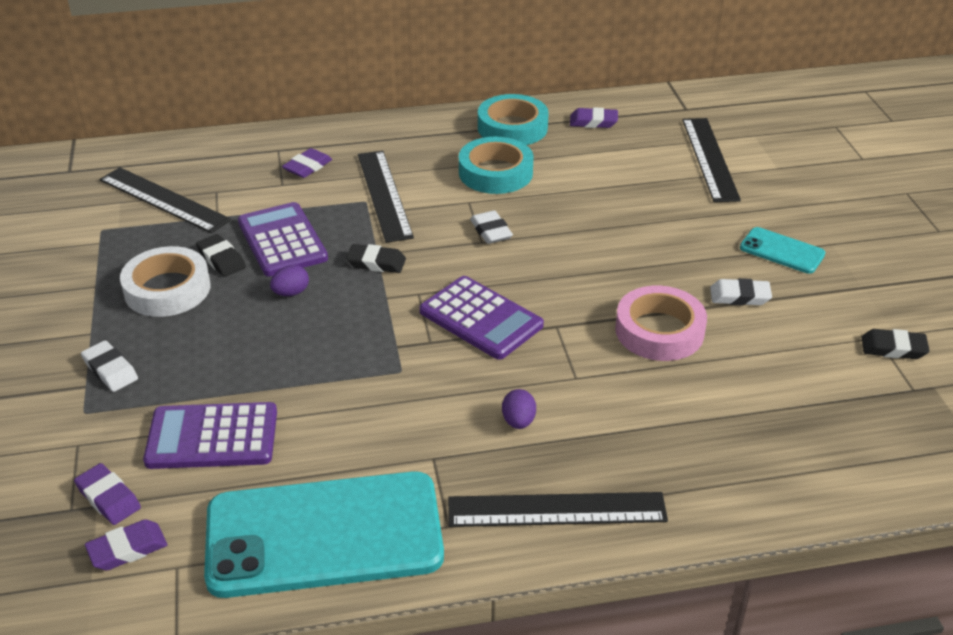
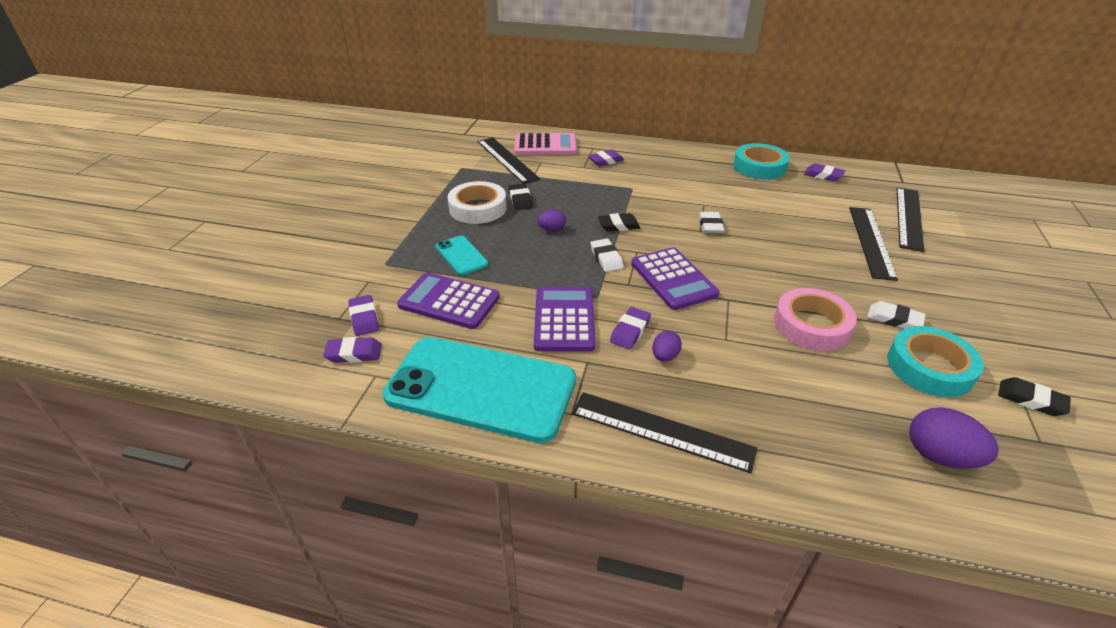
camera: 25 degrees right, 0 degrees up
white eraser [81,340,138,392] -> white eraser moved to [590,239,624,272]
purple calculator [238,202,328,277] -> purple calculator moved to [534,287,595,352]
black eraser [346,244,406,273] -> black eraser turned 45 degrees counterclockwise [598,213,640,232]
black ruler [358,151,414,243] -> black ruler moved to [849,207,898,281]
turquoise tape [459,137,534,194] -> turquoise tape moved to [887,326,984,397]
turquoise phone [740,227,826,274] -> turquoise phone moved to [435,235,488,275]
none -> pink calculator [514,133,577,155]
none -> purple eraser [610,307,651,349]
none -> purple egg [909,407,999,469]

